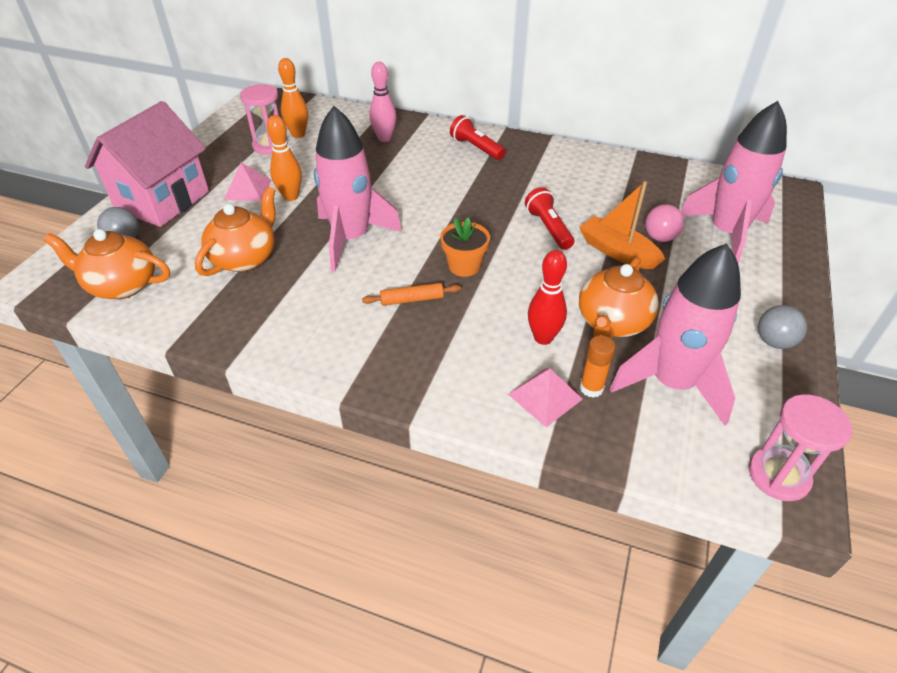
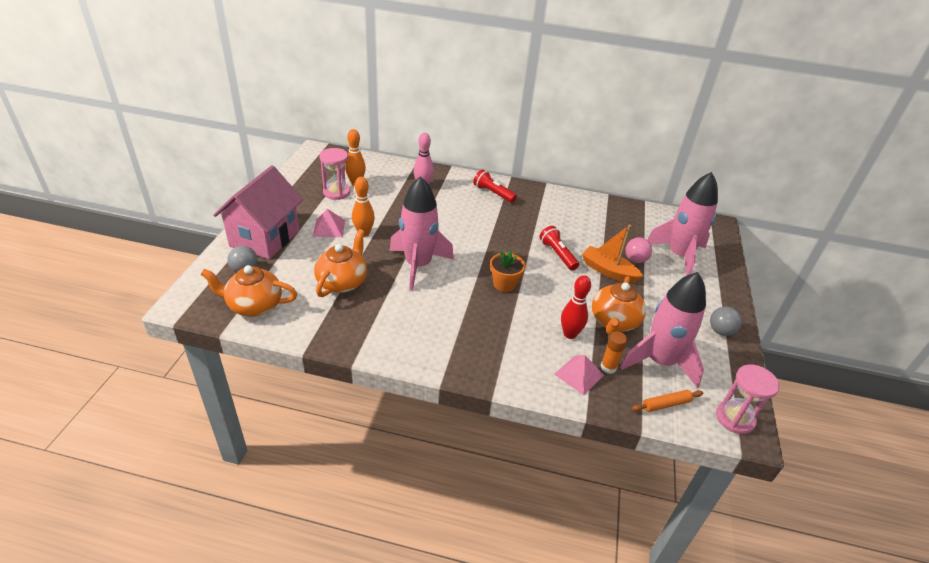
camera: 10 degrees left, 5 degrees down
orange rolling pin [362,283,461,306] -> orange rolling pin moved to [632,390,703,412]

